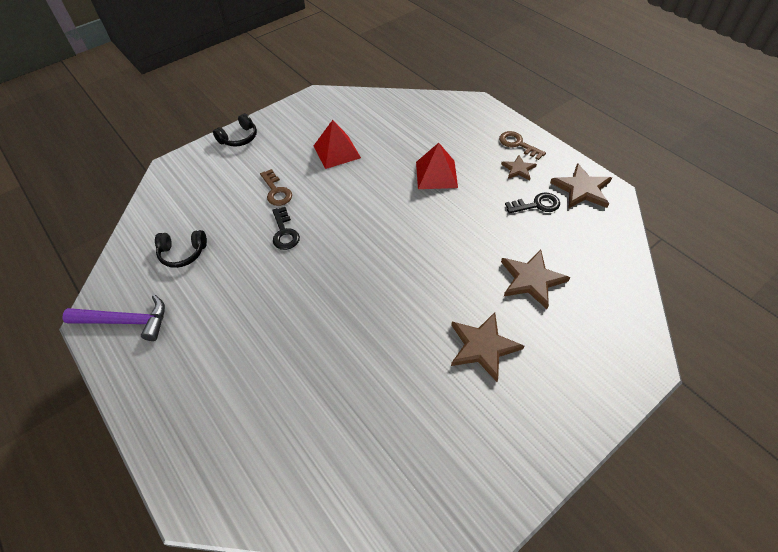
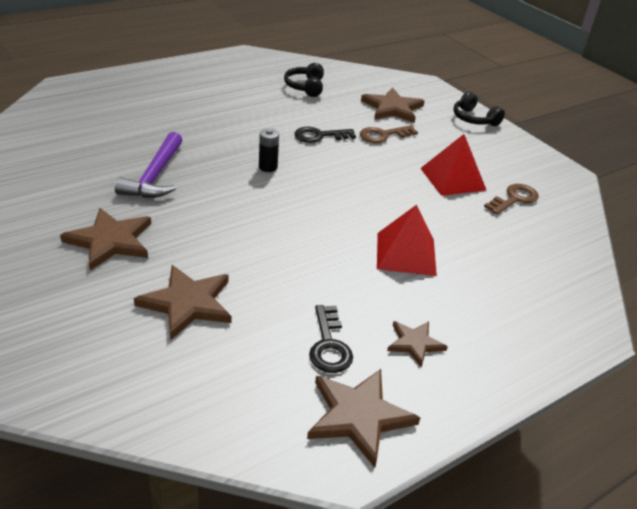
camera: 90 degrees right, 15 degrees down
purple hammer [63,295,165,341] -> purple hammer moved to [115,132,182,198]
brown key [499,131,546,160] -> brown key moved to [484,184,539,215]
none -> black battery [259,128,279,172]
none -> brown star [361,87,424,123]

